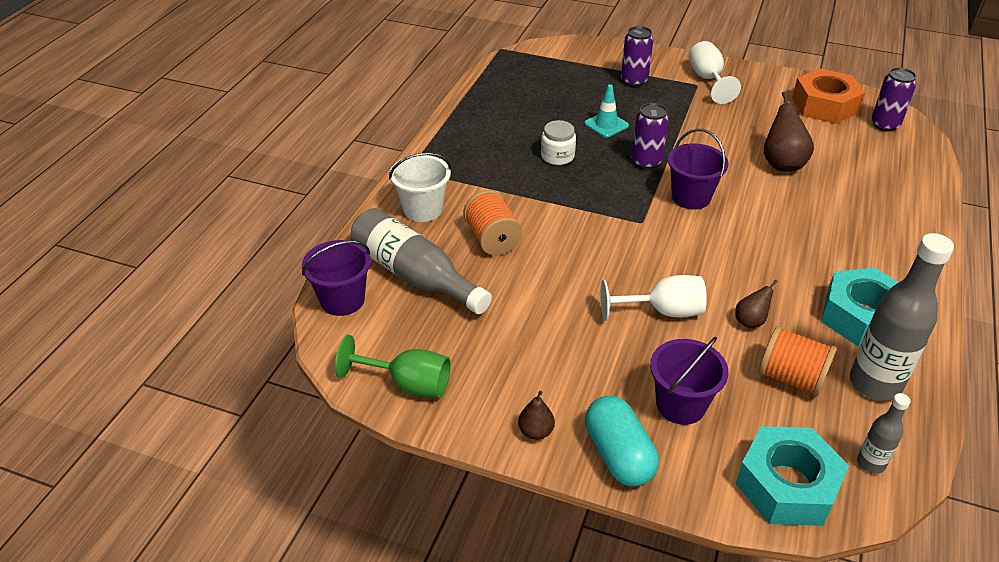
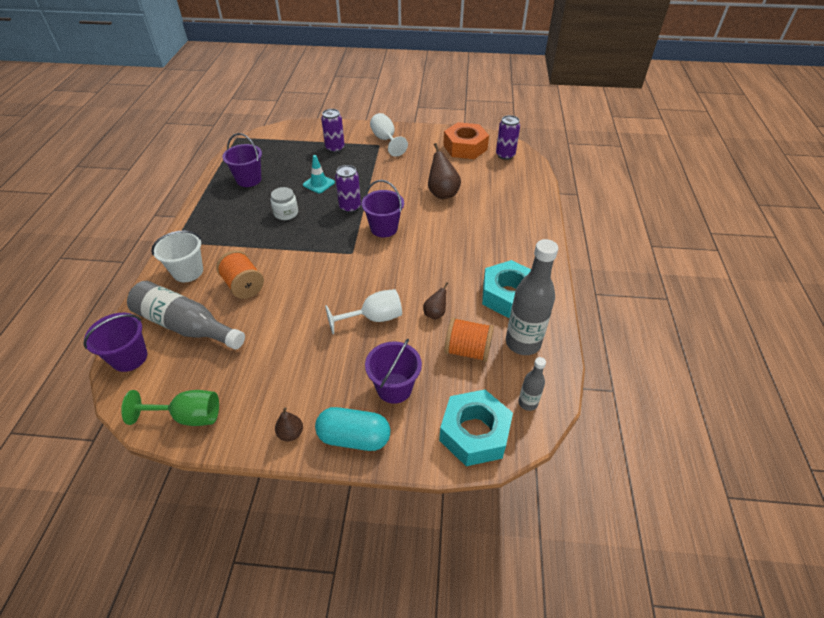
camera: 15 degrees left, 5 degrees up
turquoise capsule [585,396,659,487] -> turquoise capsule turned 45 degrees counterclockwise [315,407,390,451]
none -> purple bucket [222,133,262,187]

